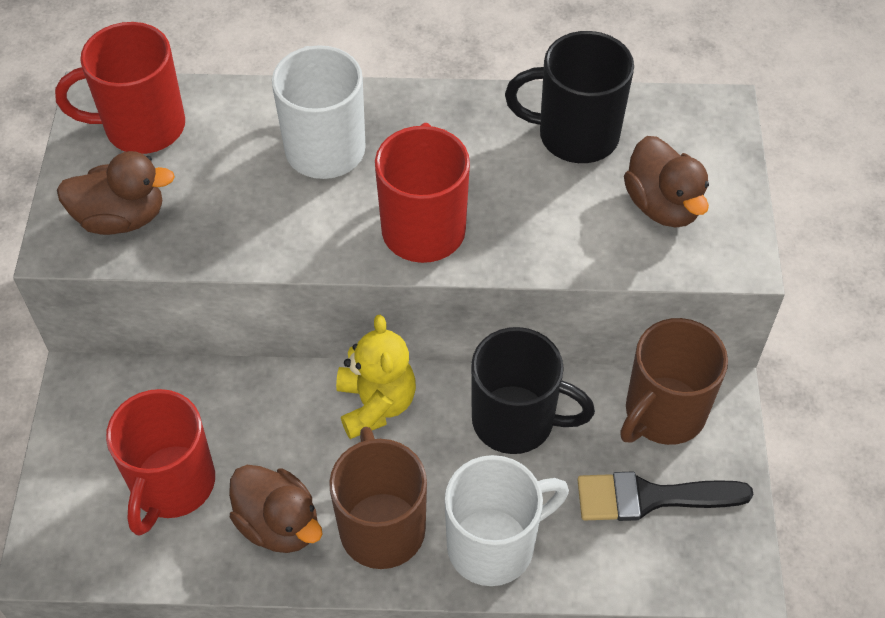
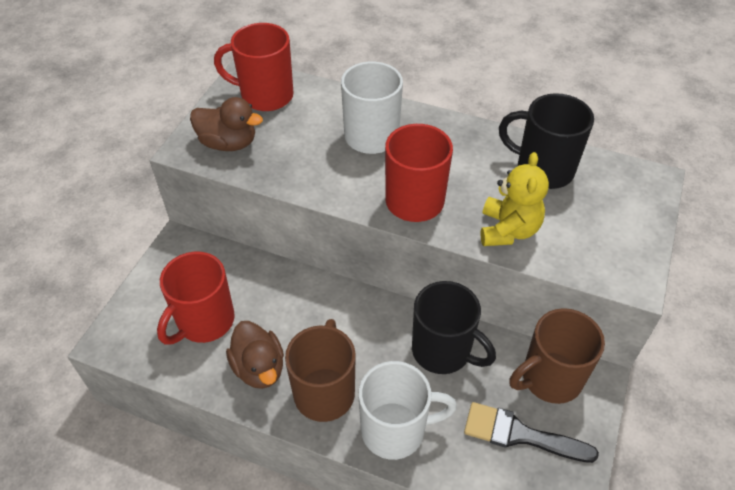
camera: 20 degrees right, 5 degrees down
yellow teddy bear [336,315,416,439] -> yellow teddy bear moved to [480,152,549,246]
brown duck [624,136,709,228] -> none

